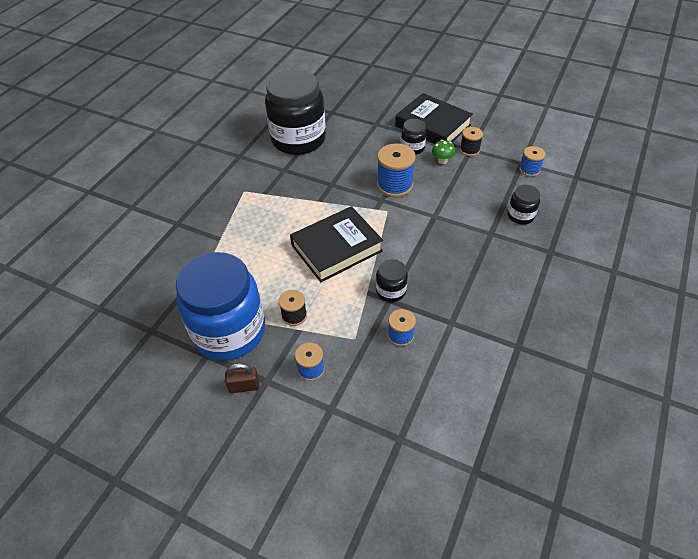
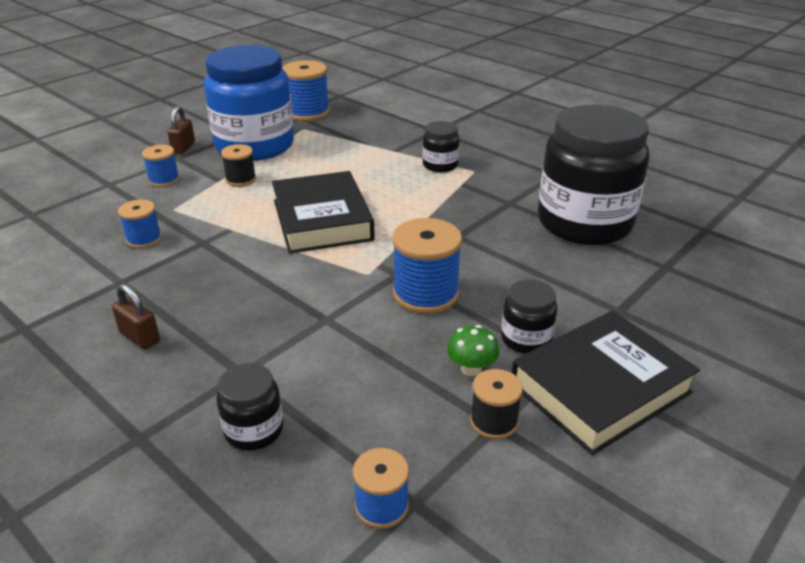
camera: 105 degrees right, 15 degrees down
black jar [376,259,408,302] -> black jar moved to [423,121,460,172]
none -> brown padlock [112,284,160,349]
none -> blue spool [282,60,330,121]

